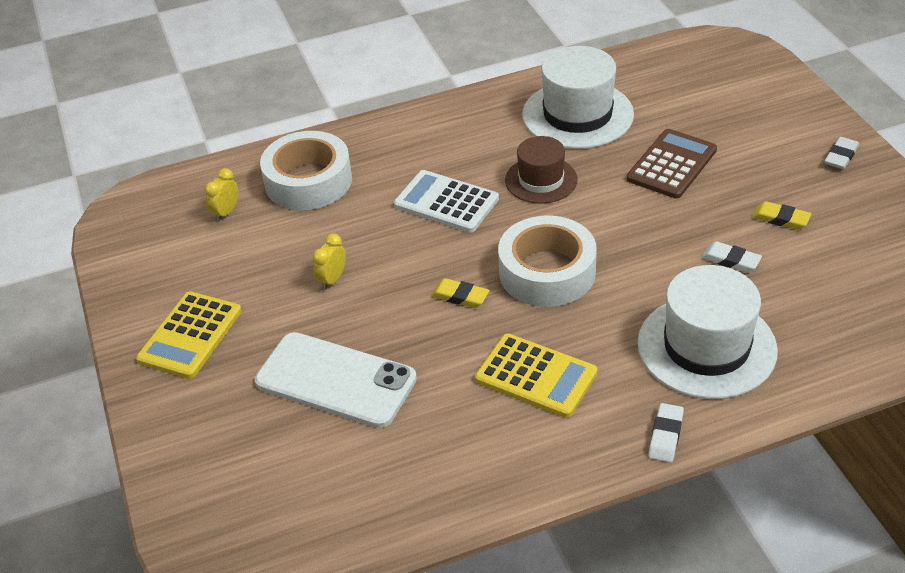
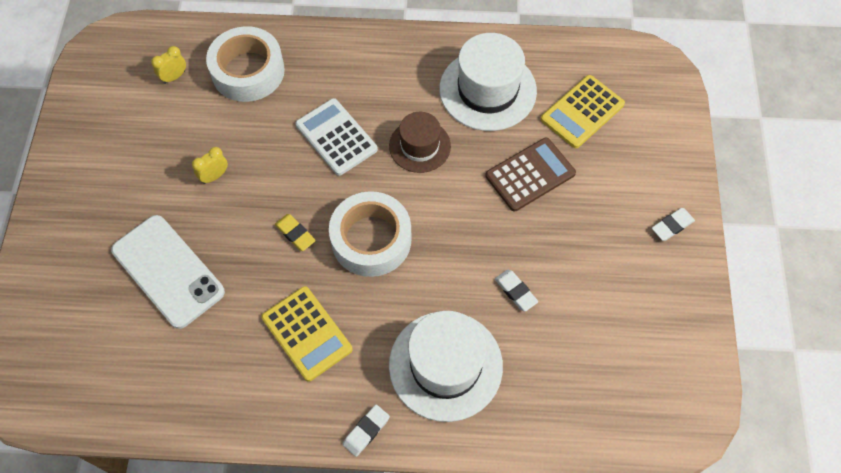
camera: 20 degrees right, 20 degrees up
yellow calculator [136,291,242,379] -> yellow calculator moved to [541,75,625,148]
yellow eraser [752,201,811,230] -> none

